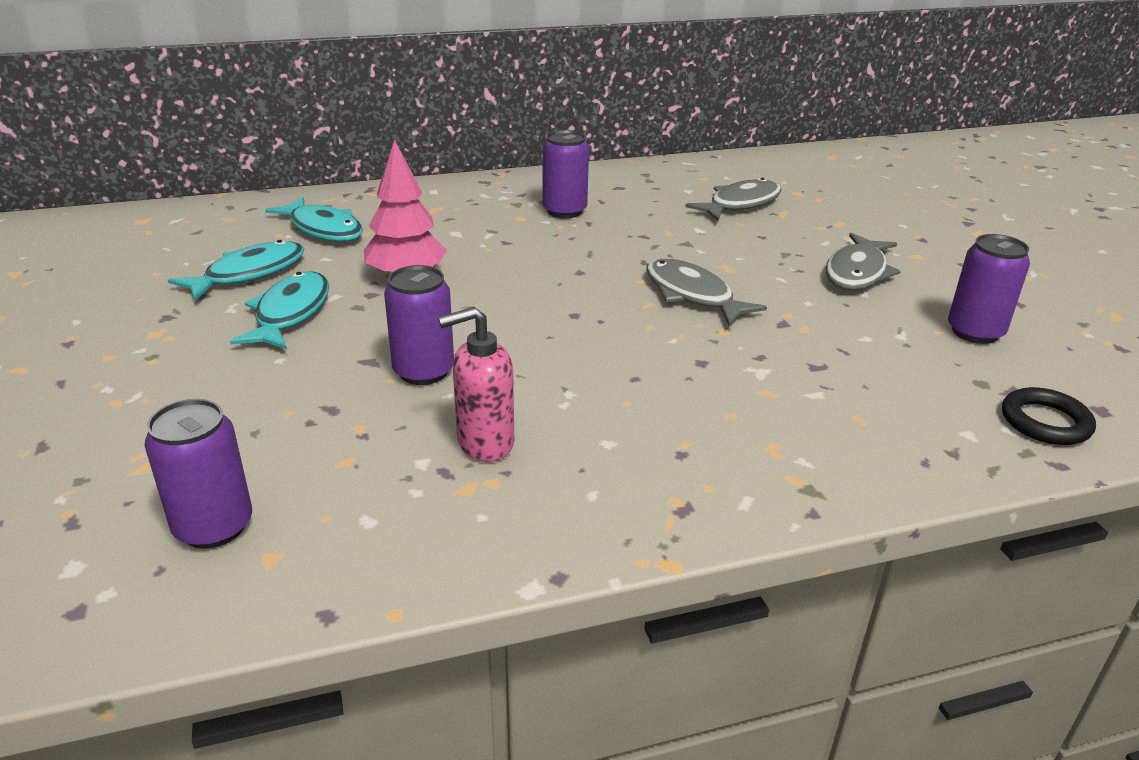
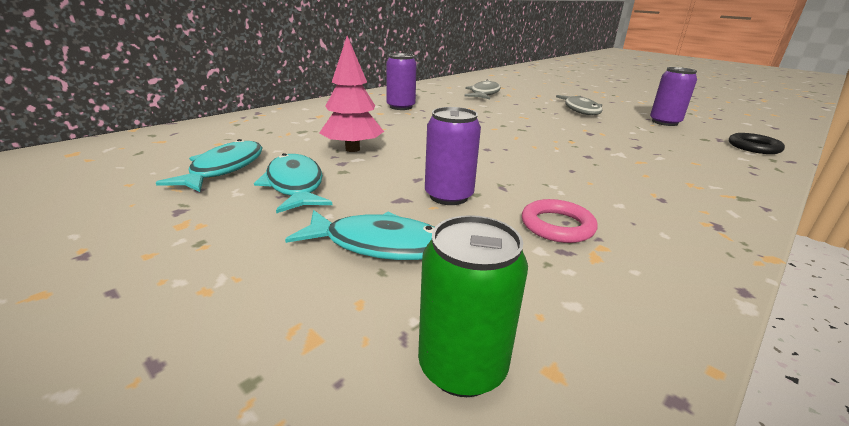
camera: 30 degrees left, 5 degrees down
purple can [145,399,252,549] -> green can [418,215,528,397]
turquoise fish [265,197,363,242] -> turquoise fish moved to [285,210,435,260]
pink soap dispenser [438,307,514,462] -> pink ring [522,199,598,243]
grey fish [646,259,767,326] -> none

